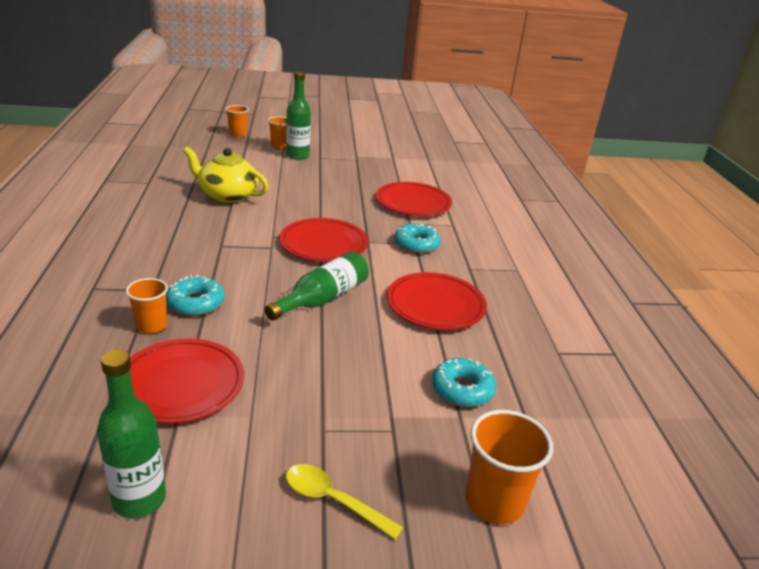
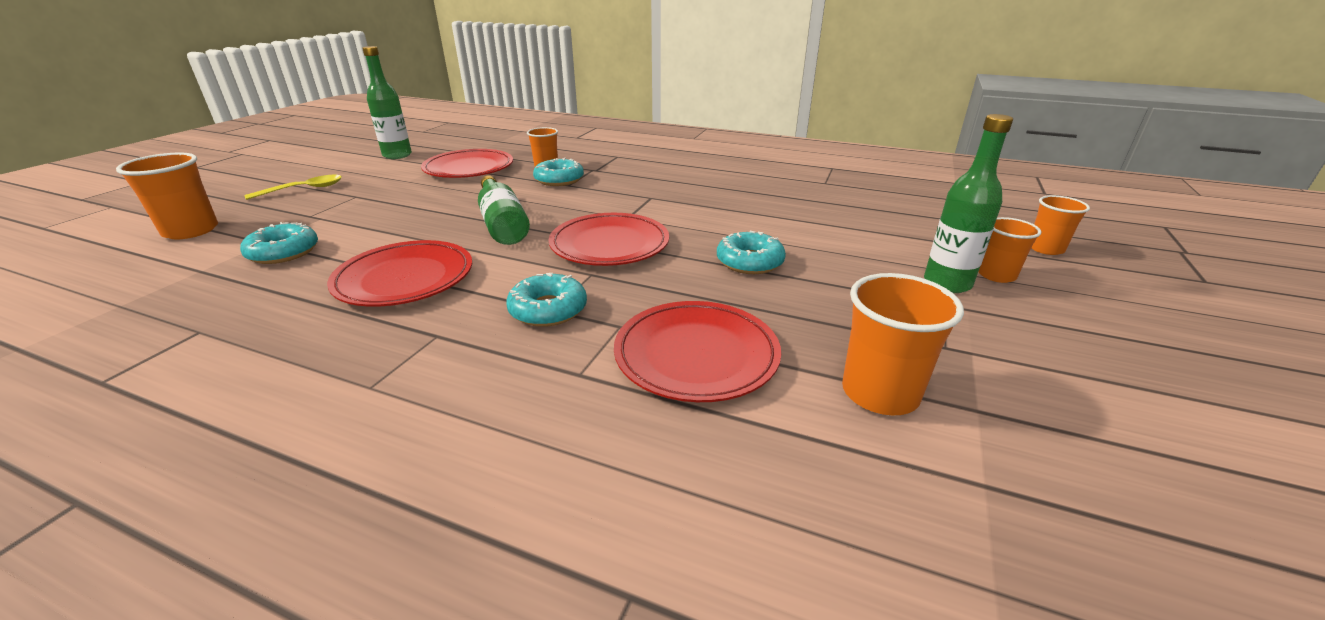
camera: 120 degrees right, 0 degrees up
yellow teapot [183,147,269,203] -> none
none -> turquoise donut [717,231,786,274]
none -> orange cup [842,273,964,416]

